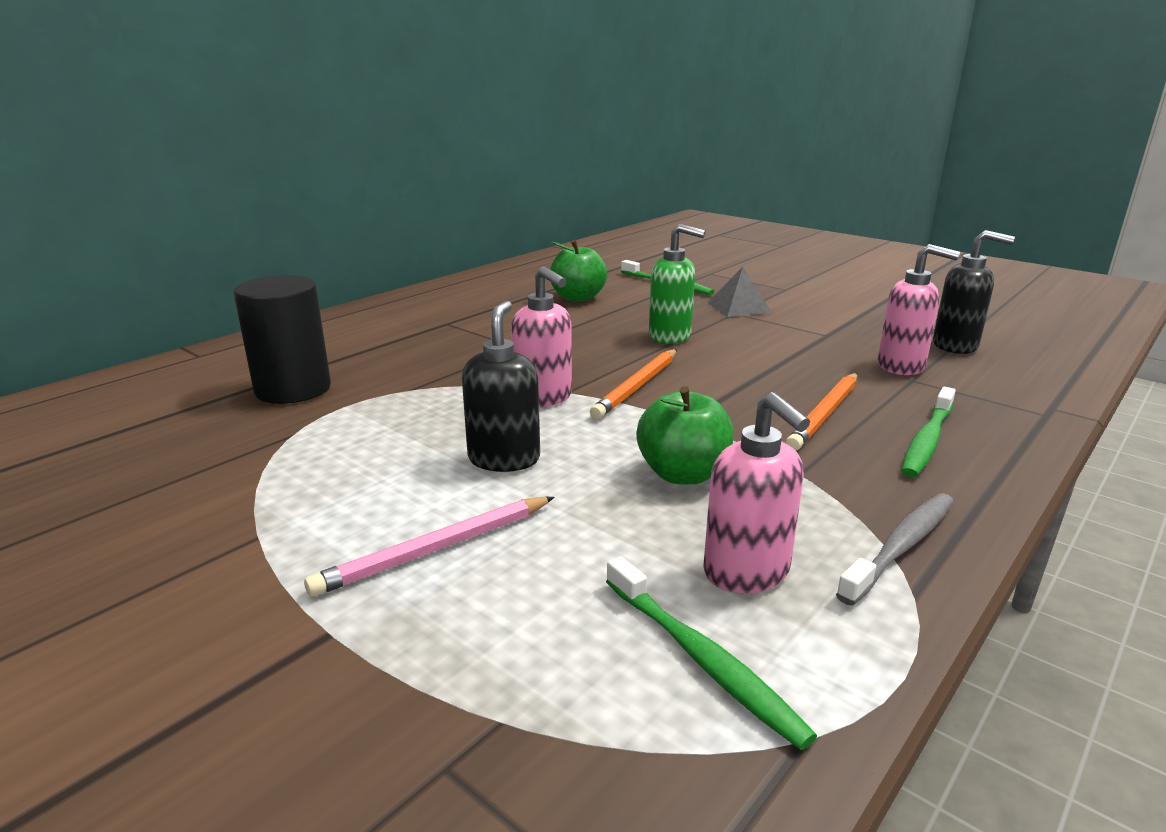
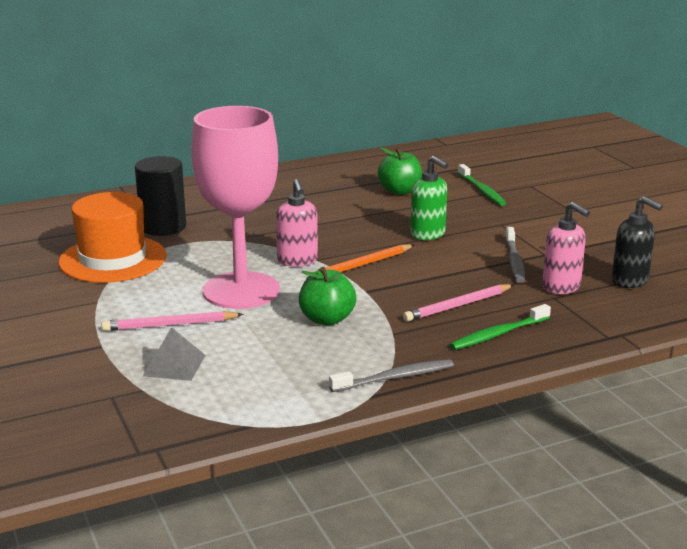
camera: 25 degrees right, 0 degrees up
black soap dispenser [462,301,540,472] -> pink goblet [191,106,280,309]
green toothbrush [606,556,817,750] -> none
pink soap dispenser [703,392,810,593] -> none
grey pyramid [707,267,772,317] -> grey pyramid moved to [143,327,206,381]
orange pencil [786,373,857,451] -> pink pencil [403,284,513,322]
none -> orange hat [58,192,167,283]
none -> grey toothbrush [505,227,525,283]

